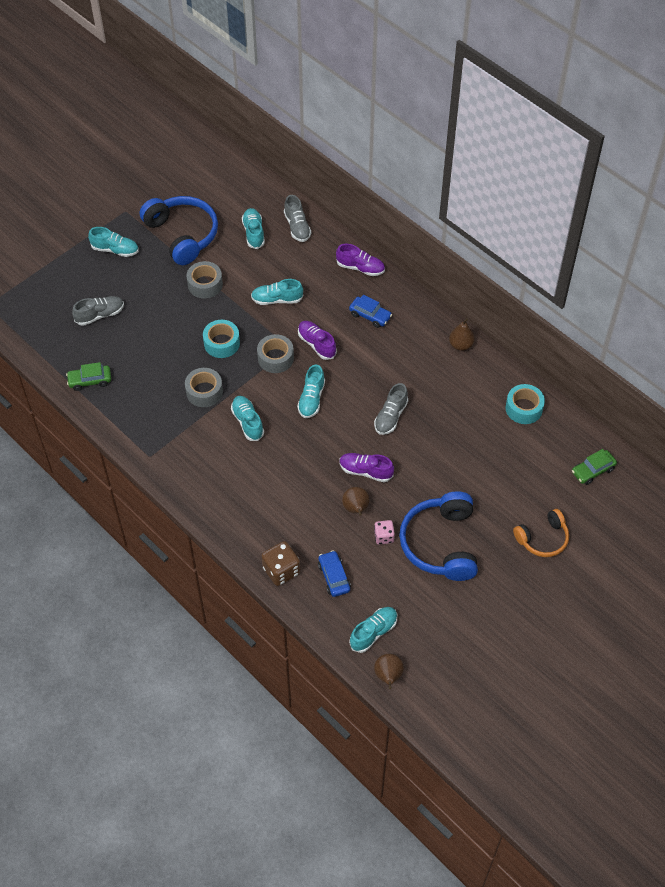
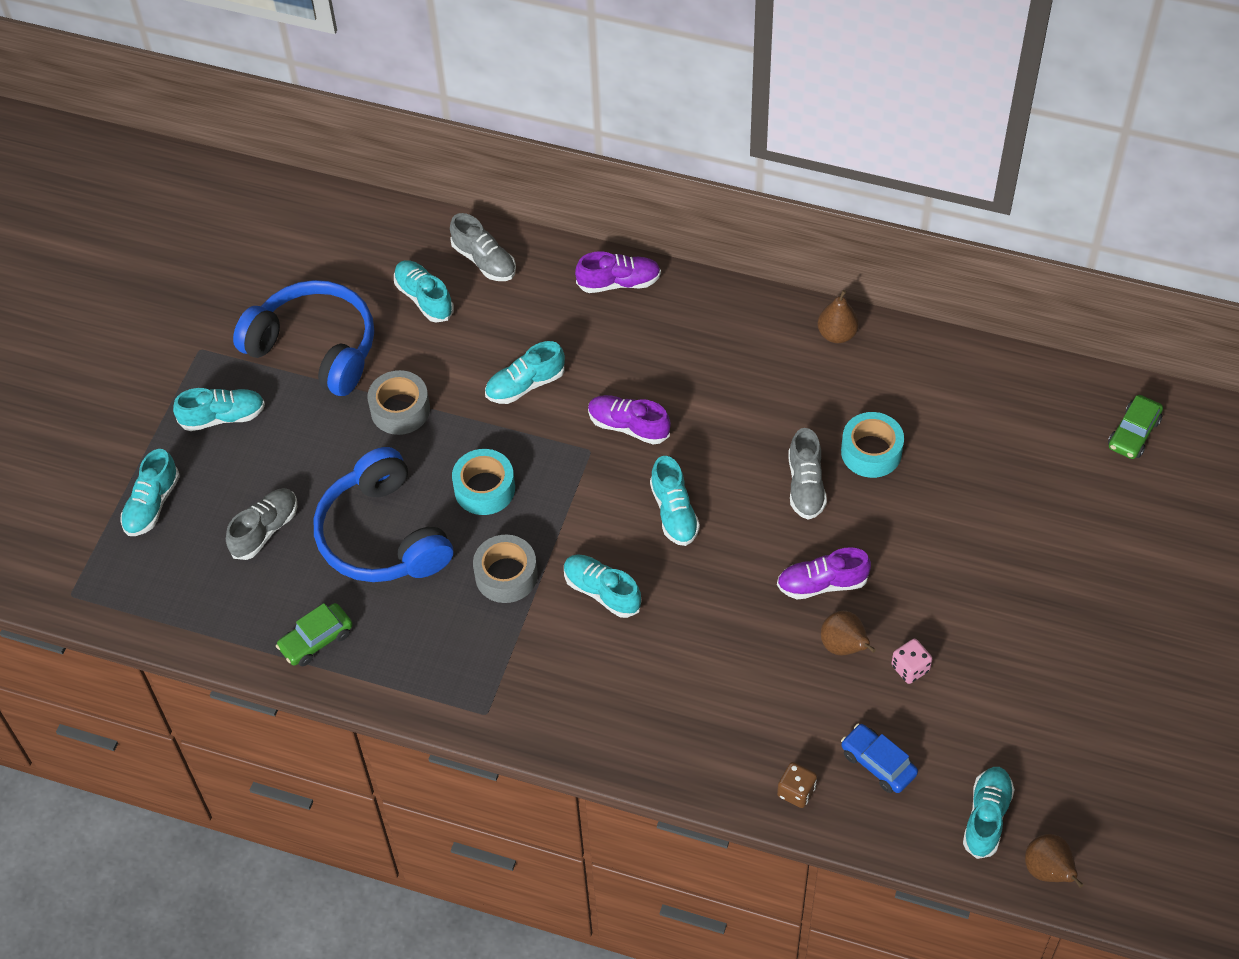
camera: 25 degrees left, 0 degrees up
grey tape [257,334,294,373] -> none
brown dice [262,541,300,586] -> brown dice [777,762,817,808], size x0.62
blue car [349,295,392,328] -> none
blue headphones [399,491,478,581] -> blue headphones moved to [314,447,453,582]
turquoise tape [506,384,545,424] -> turquoise tape moved to [841,412,904,478]
orange headphones [513,509,569,557] -> none
none -> turquoise shoe [121,449,180,536]

